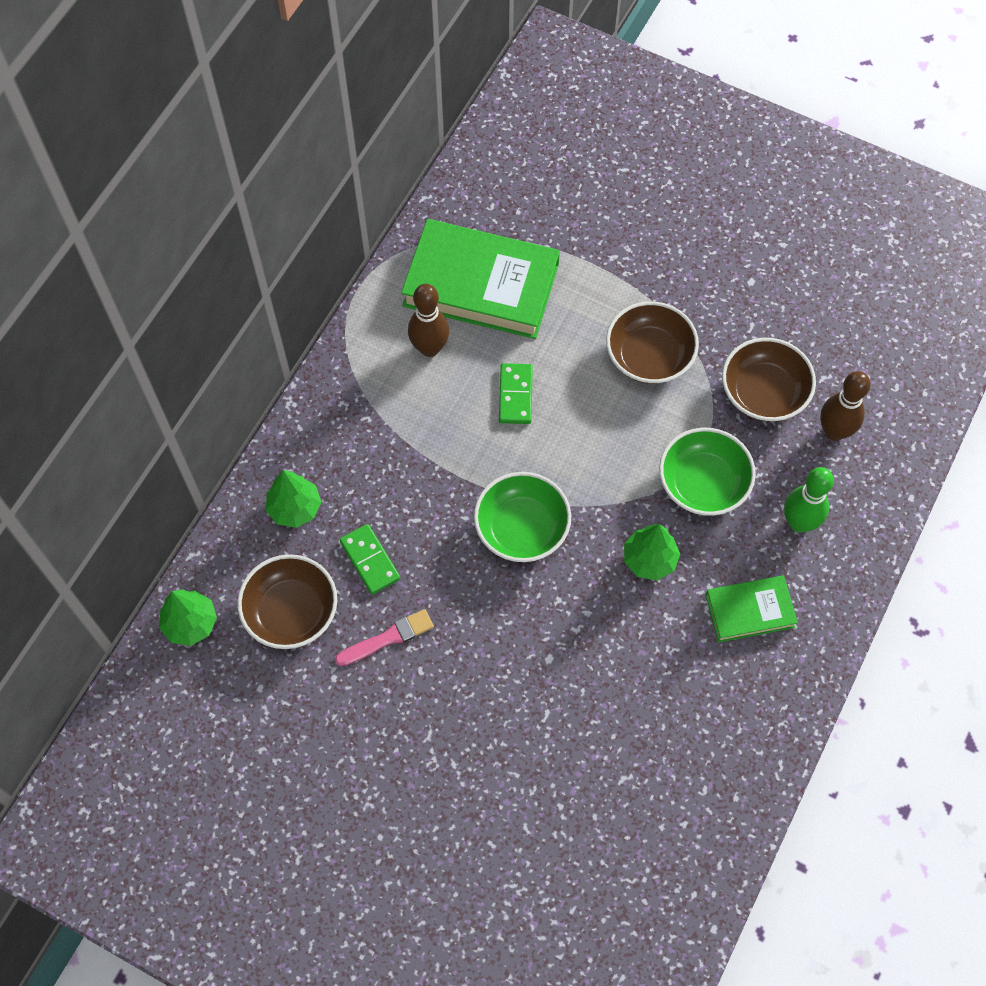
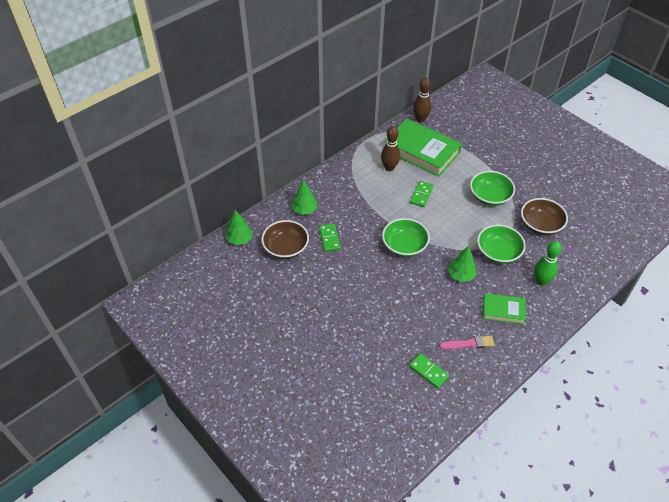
camera: 20 degrees right, 15 degrees down
pink brush [335,609,434,666] -> pink brush moved to [440,336,495,350]
brown bowl [606,301,699,384] -> green bowl [470,171,515,206]
brown bowling pin [820,371,871,441] -> brown bowling pin moved to [413,78,432,123]
none -> green domino [409,353,449,389]

